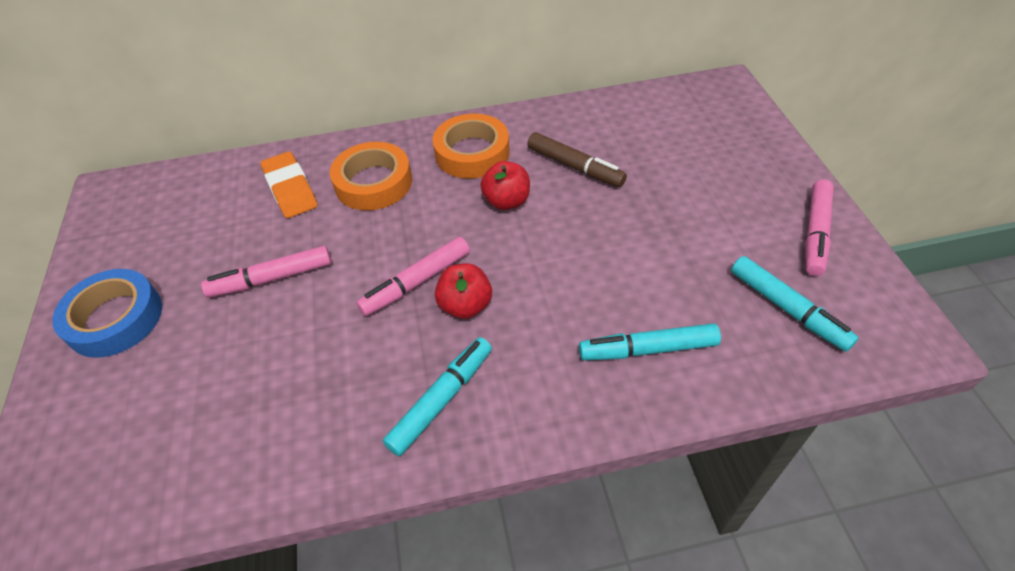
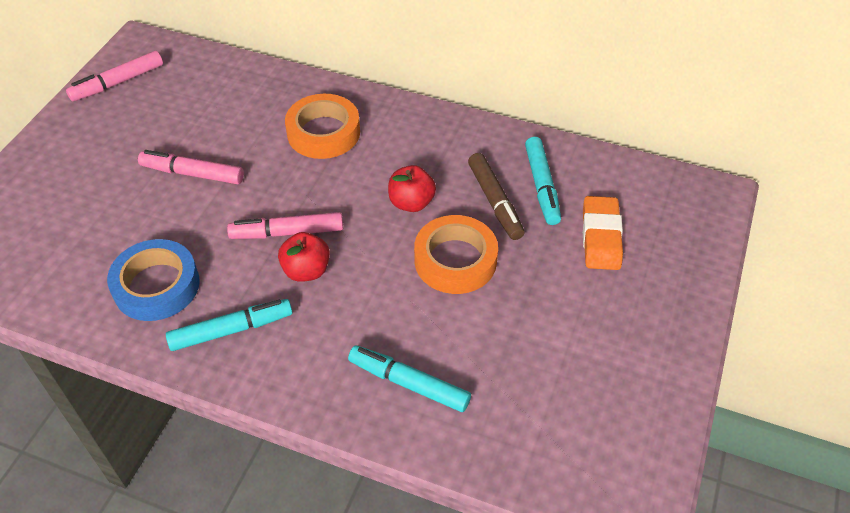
camera: 30 degrees right, 0 degrees up
blue tape [52,269,162,358] -> blue tape moved to [107,239,200,321]
orange eraser [260,151,317,218] -> orange eraser moved to [583,196,623,270]
orange tape [433,114,510,179] -> orange tape moved to [414,215,498,294]
turquoise marker [731,256,858,352] -> turquoise marker moved to [525,137,561,225]
pink marker [805,179,834,276] -> pink marker moved to [66,51,163,101]

